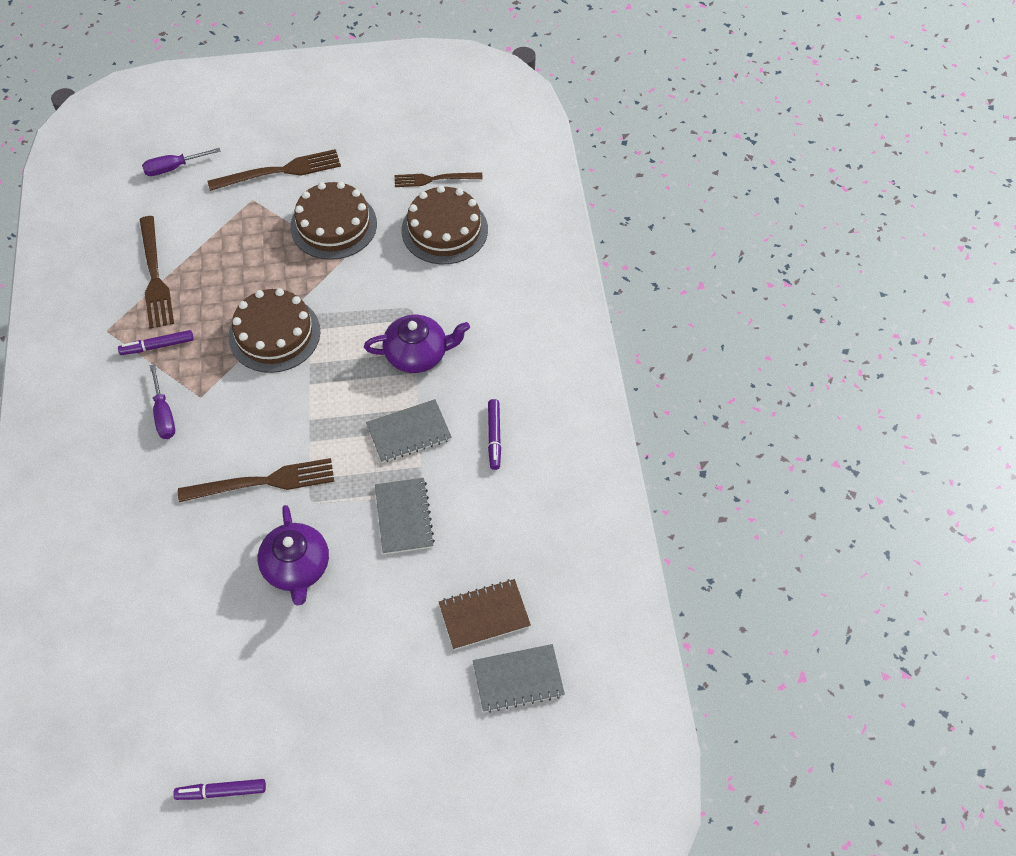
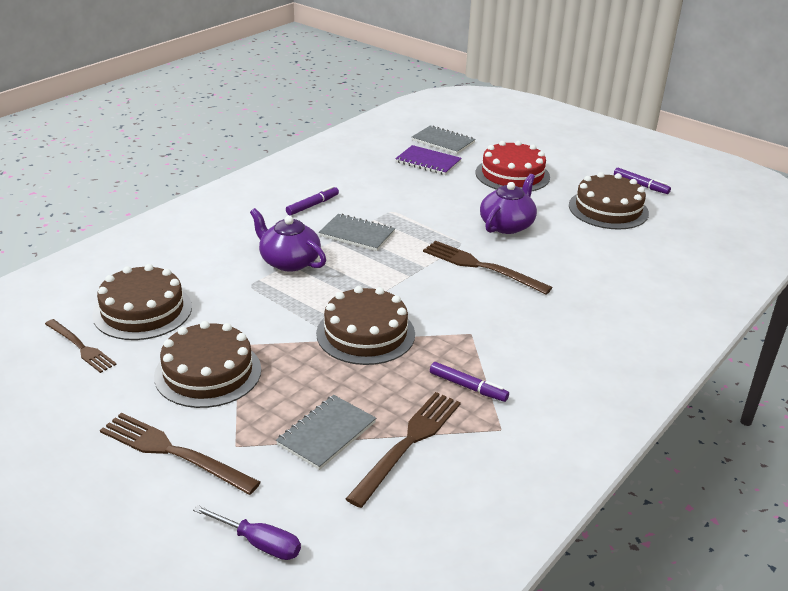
camera: 135 degrees left, 25 degrees down
purple screwdriver [150,364,175,439] -> none
grey notebook [375,478,435,554] -> grey notebook moved to [276,395,376,470]
brown notebook [439,579,531,650] -> purple notebook [395,145,462,175]
none -> red cake [476,141,550,191]
none -> brown cake [569,172,649,229]

